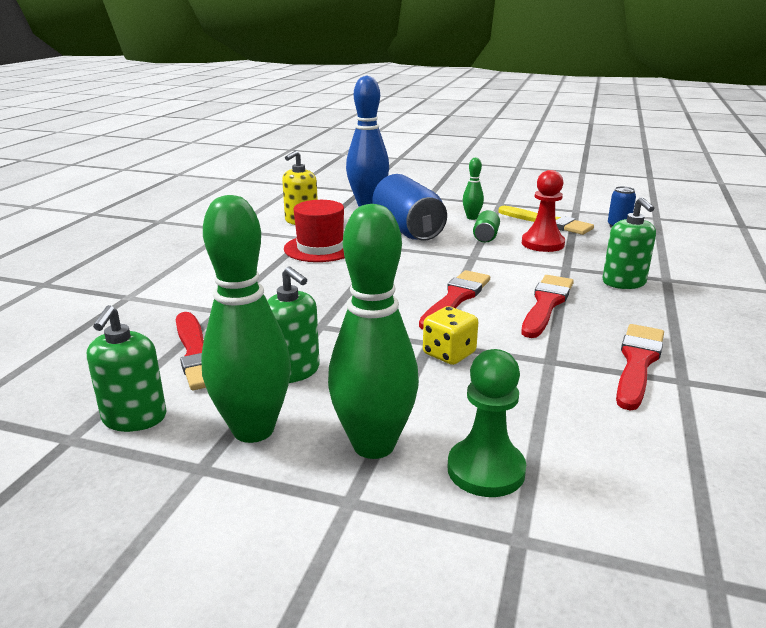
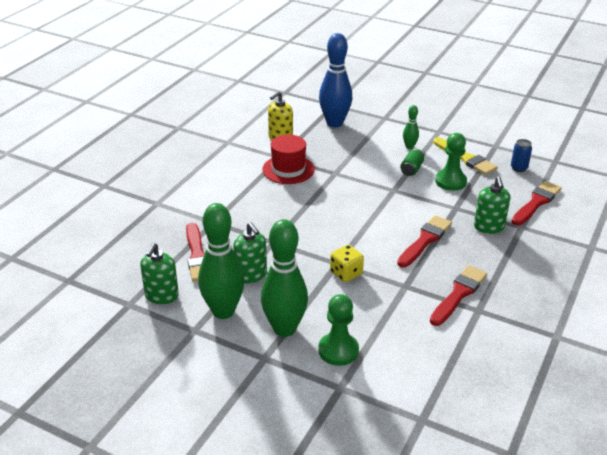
camera: 10 degrees right, 10 degrees up
blue can [372,174,447,241] -> none
red brush [419,270,490,329] -> red brush moved to [512,181,562,225]
red pawn [522,170,565,252] -> green pawn [435,133,467,191]

